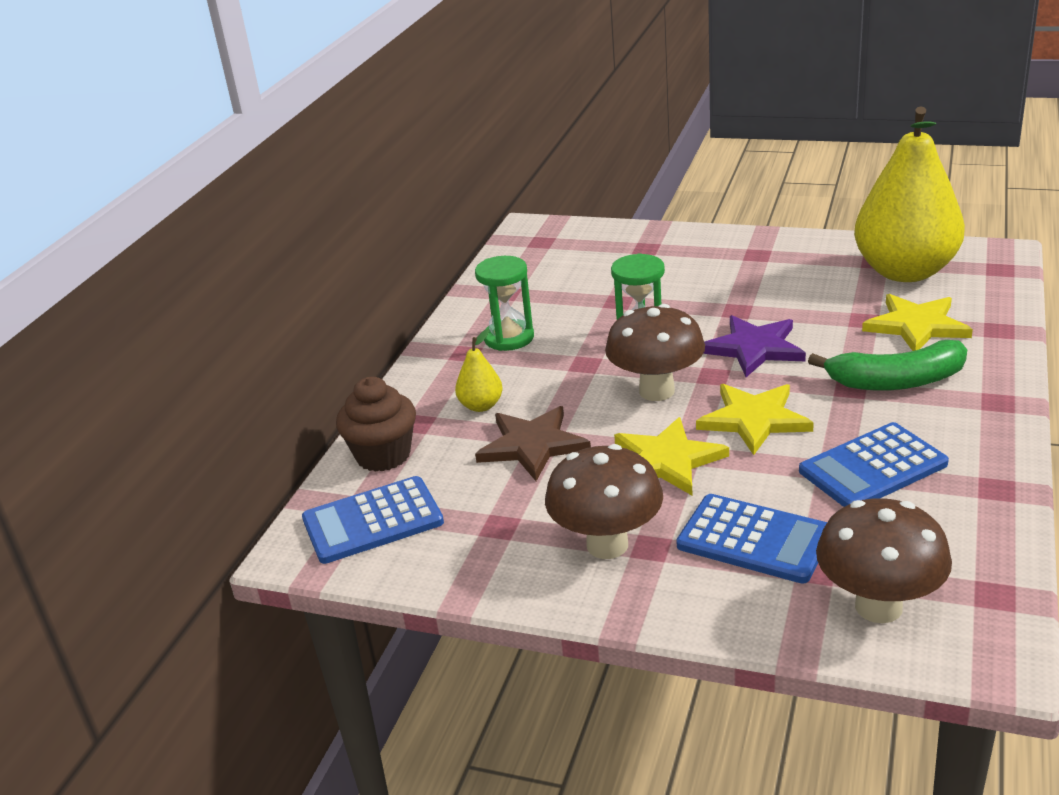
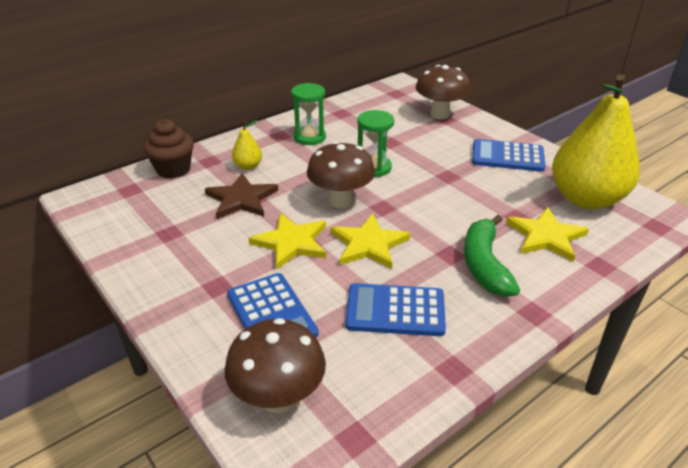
camera: 30 degrees right, 5 degrees up
blue calculator [302,476,444,564] -> blue calculator moved to [472,139,546,172]
brown mushroom [545,444,663,559] -> brown mushroom moved to [415,65,471,119]
purple star [703,315,806,377] -> none
green banana [808,340,967,391] -> green banana turned 60 degrees clockwise [464,215,520,297]

